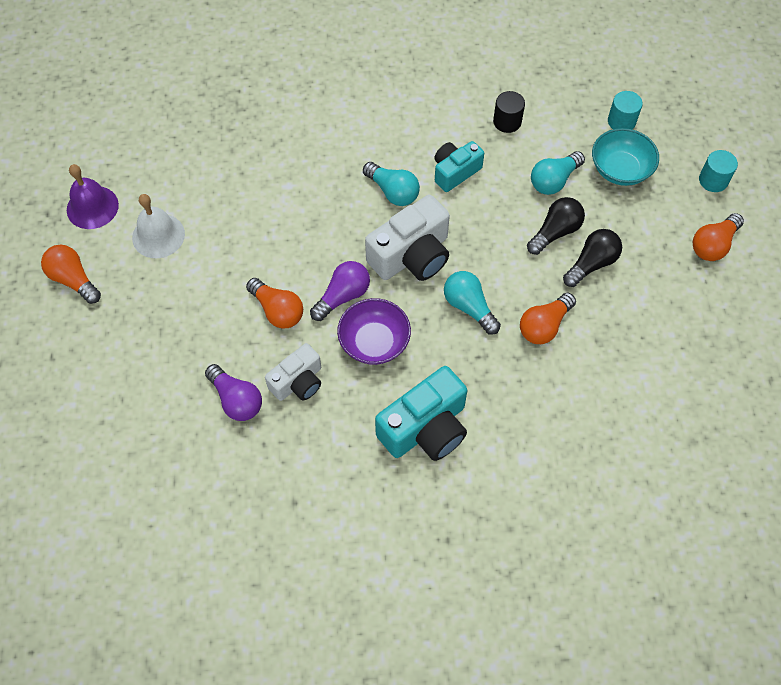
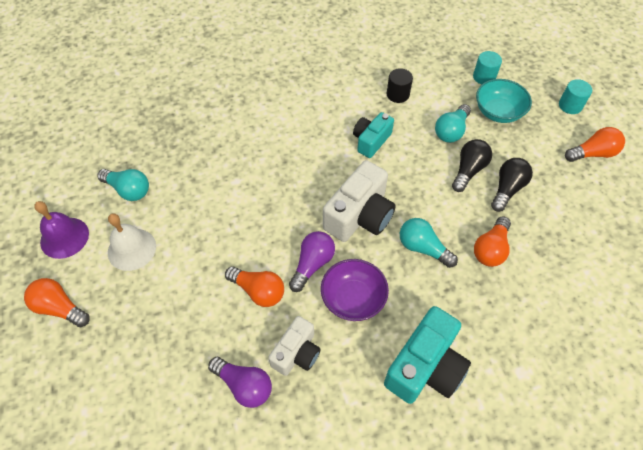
camera: 15 degrees left, 5 degrees down
turquoise light bulb [363,162,420,206] -> turquoise light bulb moved to [97,169,149,201]
orange light bulb [693,213,744,261] -> orange light bulb turned 135 degrees counterclockwise [565,127,625,162]

